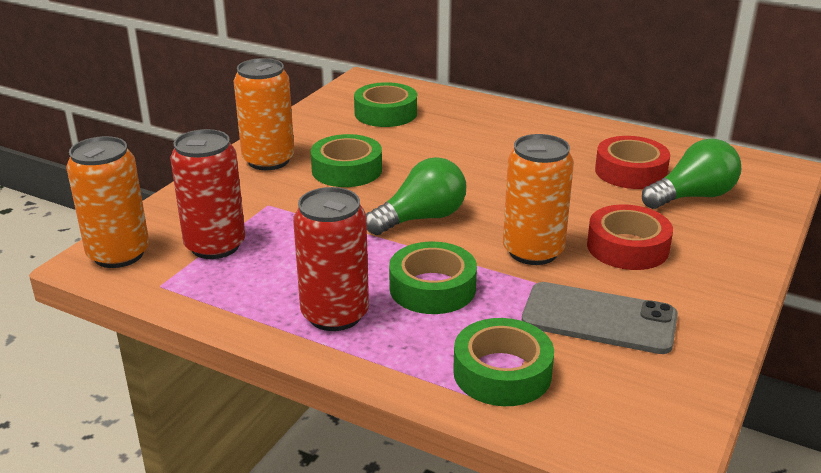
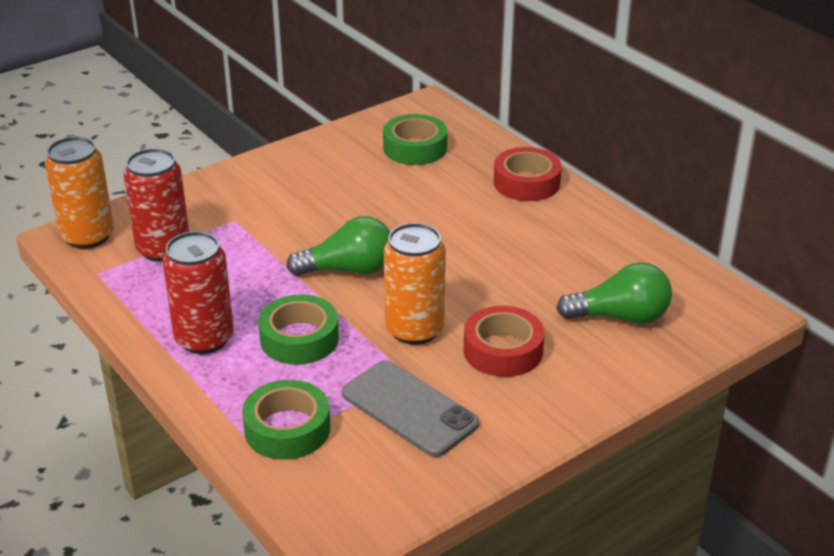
camera: 25 degrees right, 5 degrees up
orange can [234,58,294,170] -> none
green tape [311,134,382,187] -> none
red tape [595,136,670,189] -> red tape moved to [494,147,562,201]

